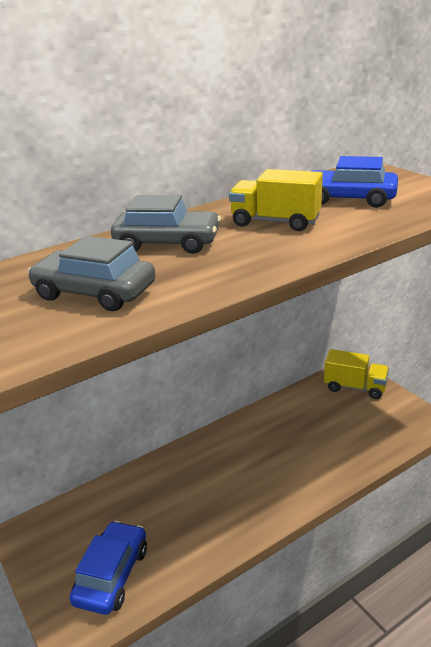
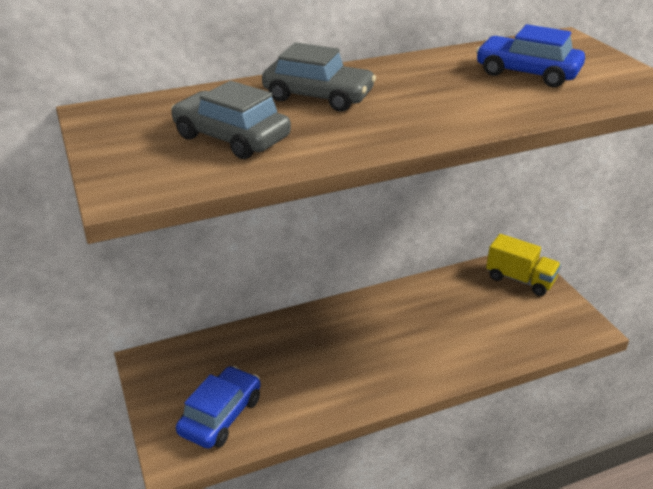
camera: 10 degrees right, 5 degrees up
yellow truck [229,169,323,231] -> none

